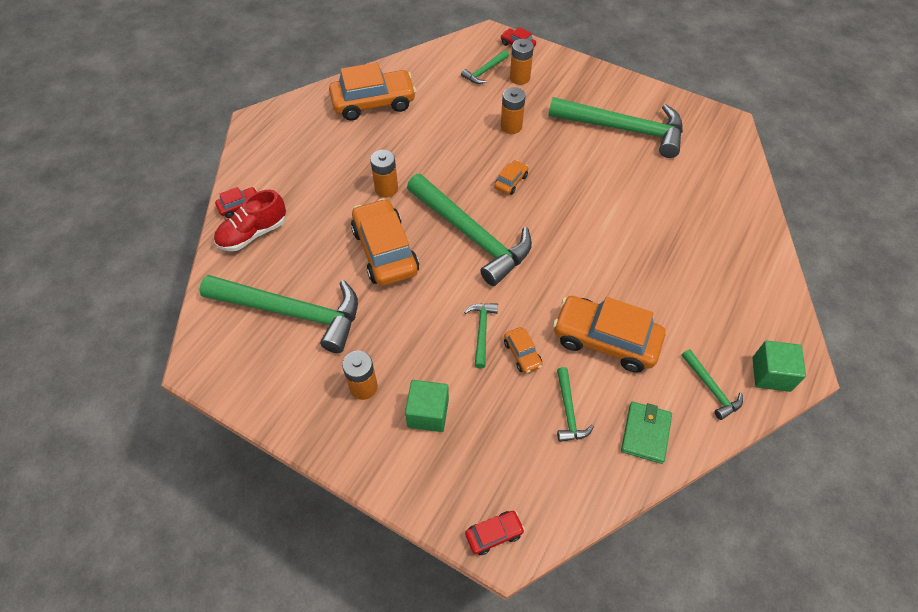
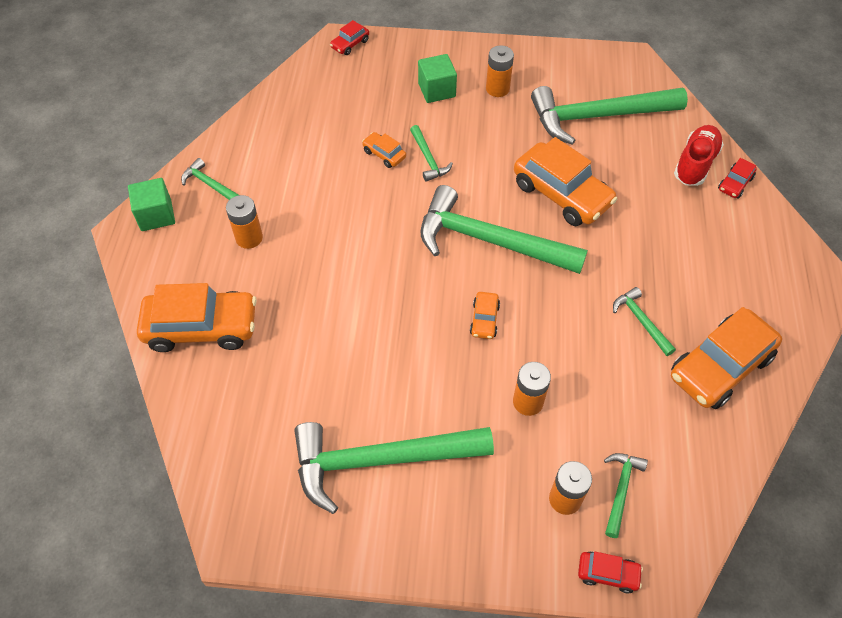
camera: 155 degrees right, 0 degrees up
orange battery [370,150,398,198] -> orange battery moved to [226,195,263,249]
orange car [553,296,665,373] -> orange car moved to [137,283,257,352]
green hammer [557,367,594,442] -> green hammer moved to [613,287,676,356]
green wallet [621,402,672,464] -> none

